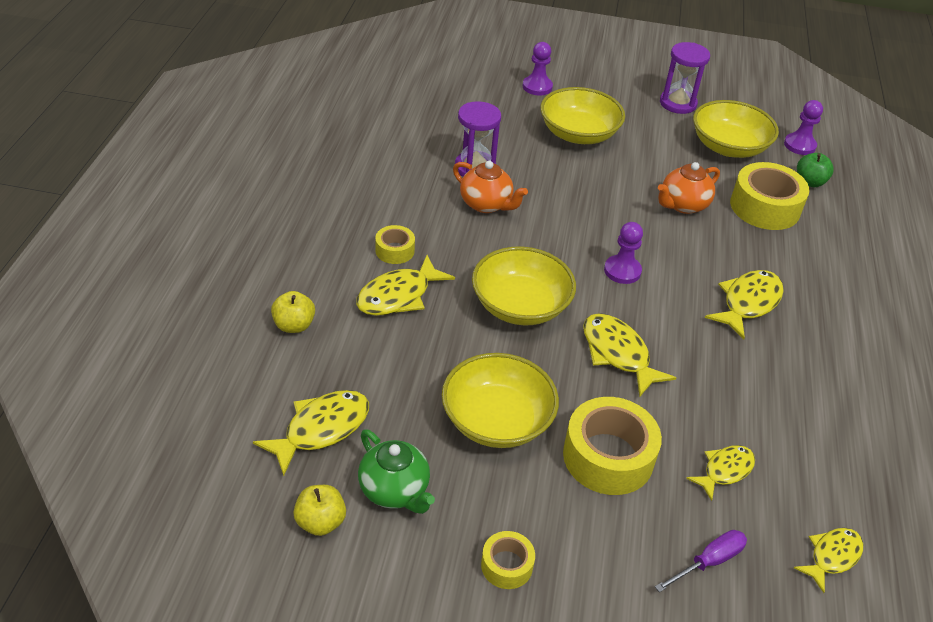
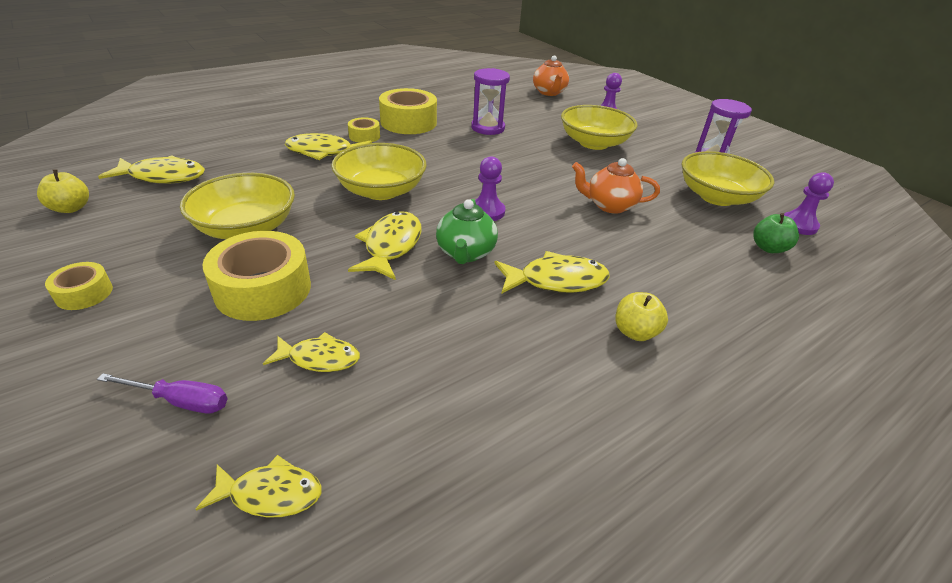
camera: 45 degrees right, 5 degrees down
yellow apple [271,291,315,333] -> yellow apple moved to [616,292,668,341]
green teapot [358,429,435,514] -> green teapot moved to [436,199,498,264]
orange teapot [453,161,528,213] -> orange teapot moved to [533,55,569,96]
yellow tape [730,162,809,230] -> yellow tape moved to [379,88,437,134]

